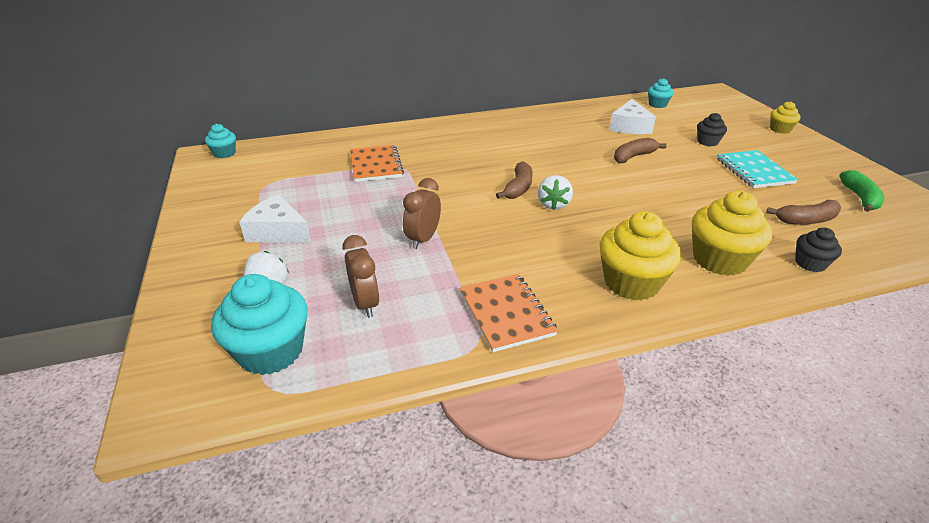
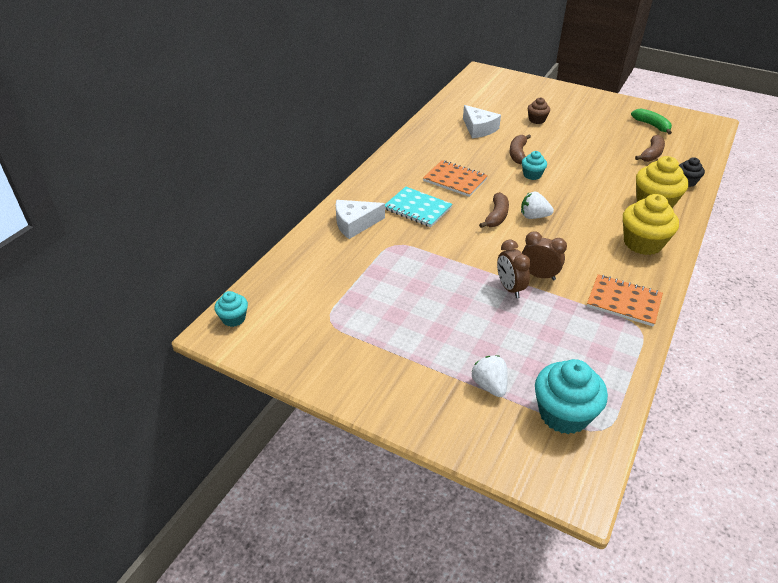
camera: 45 degrees left, 5 degrees up
white cheese [239,194,311,242] -> white cheese moved to [336,200,385,239]
brown clock [343,235,380,318] -> brown clock moved to [522,231,567,280]
orange notebook [350,145,404,182] -> orange notebook moved to [423,160,488,197]
brown banana [496,161,533,199] -> brown banana turned 45 degrees clockwise [479,192,509,228]
white strawberry [538,175,573,210] -> white strawberry turned 135 degrees clockwise [521,192,554,219]
turquoise cupcake [648,78,673,108] -> turquoise cupcake moved to [522,151,547,180]
black cupcake [697,113,727,146] -> brown cupcake [528,97,550,124]
turquoise notebook [717,150,798,188] -> turquoise notebook moved to [385,187,452,227]
yellow cupcake [770,101,801,134] -> none

